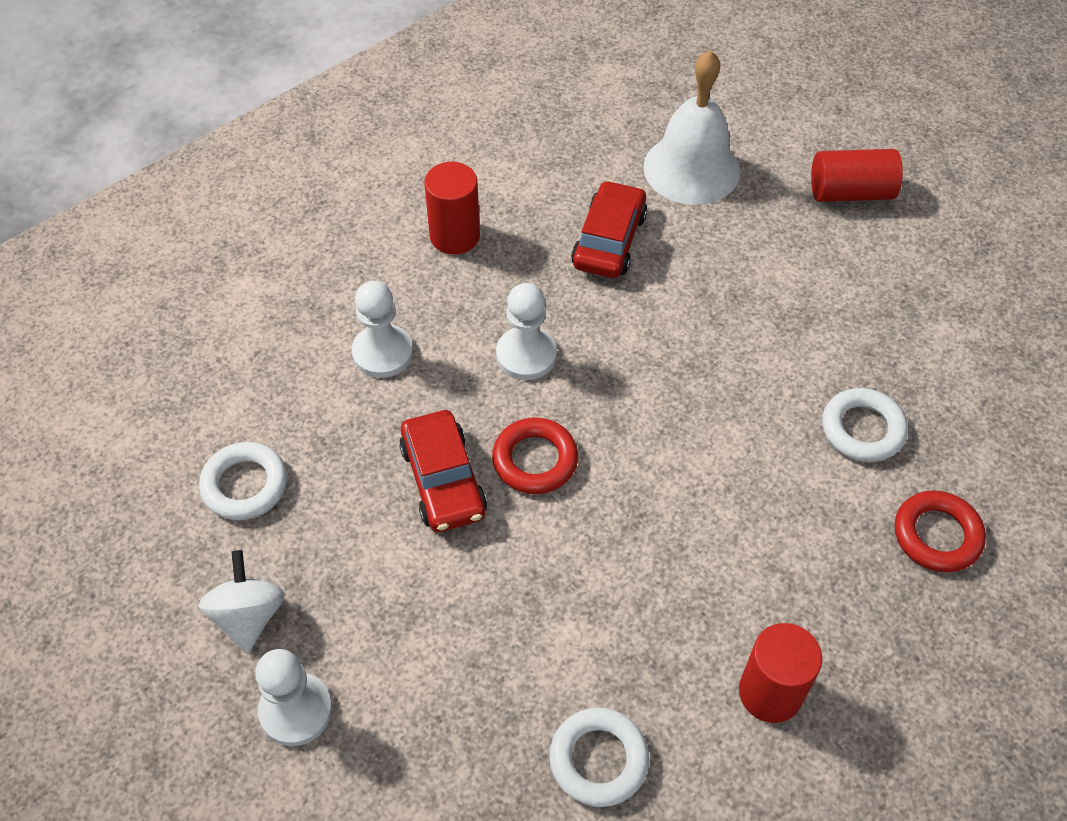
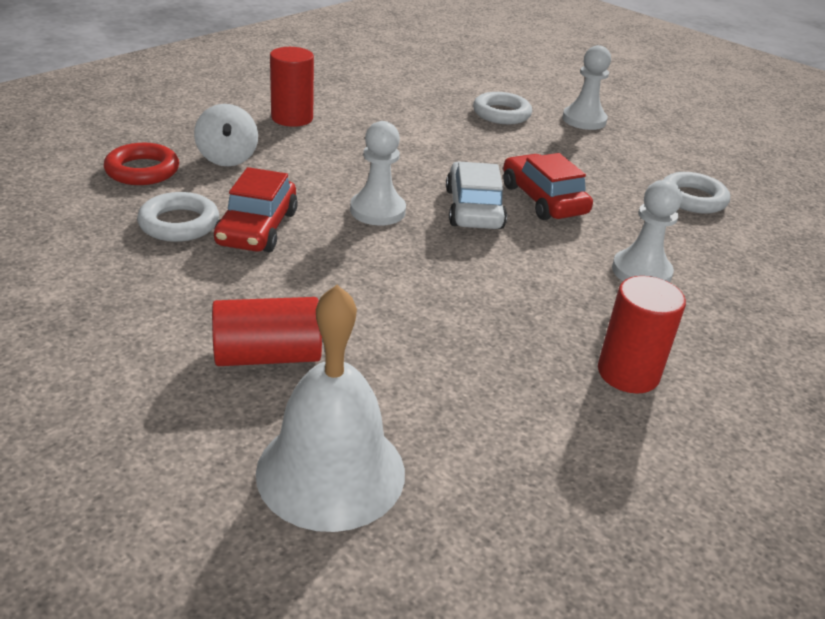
camera: 170 degrees right, 20 degrees down
white spinning top [199,550,285,654] -> white spinning top moved to [194,104,258,166]
red ring [492,418,578,494] -> white car [446,161,507,229]
white pawn [496,283,557,380] -> white pawn moved to [350,121,406,226]
white ring [549,708,649,807] -> white ring moved to [473,92,532,124]
red car [571,180,648,278] -> red car moved to [214,167,298,252]
red cylinder [811,149,903,202] -> red cylinder moved to [212,297,322,366]

